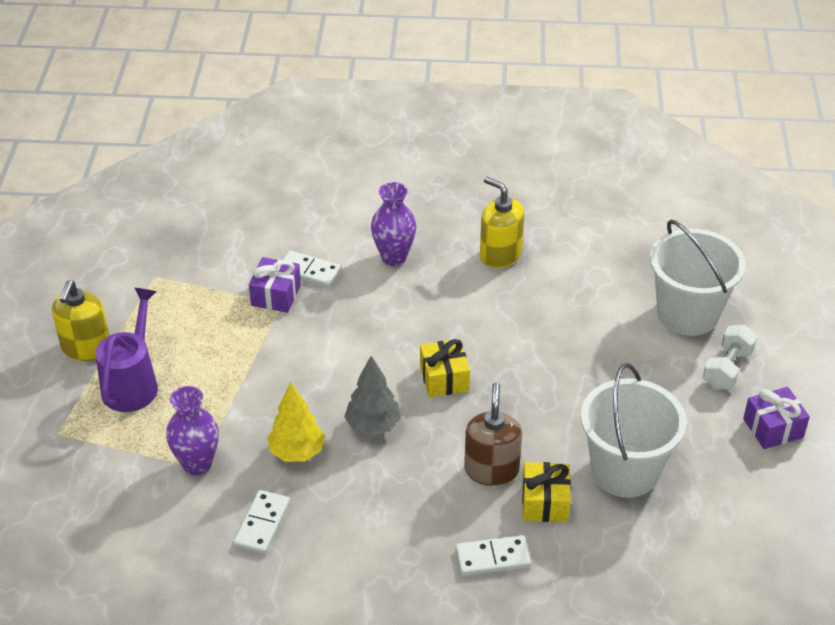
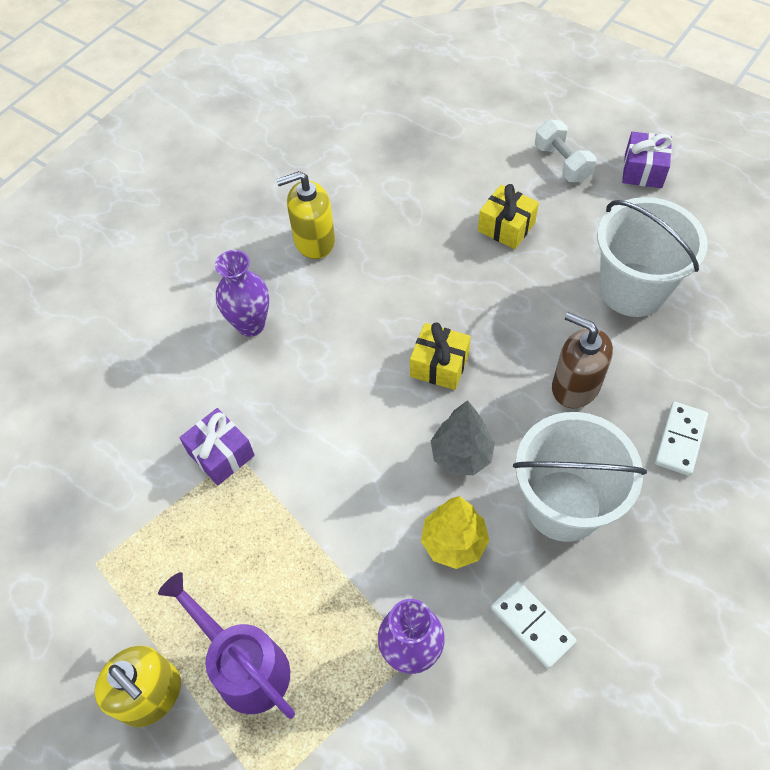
camera: 55 degrees left, 15 degrees up
white domino [283,251,342,288] -> none
yellow gift [522,462,571,522] -> yellow gift moved to [478,184,539,249]
white bucket [650,219,746,336] -> white bucket moved to [513,412,647,542]

